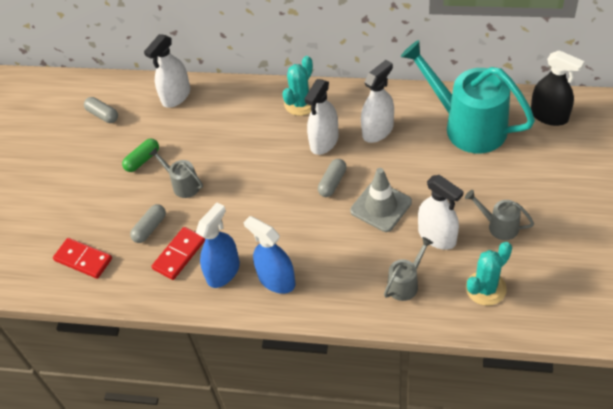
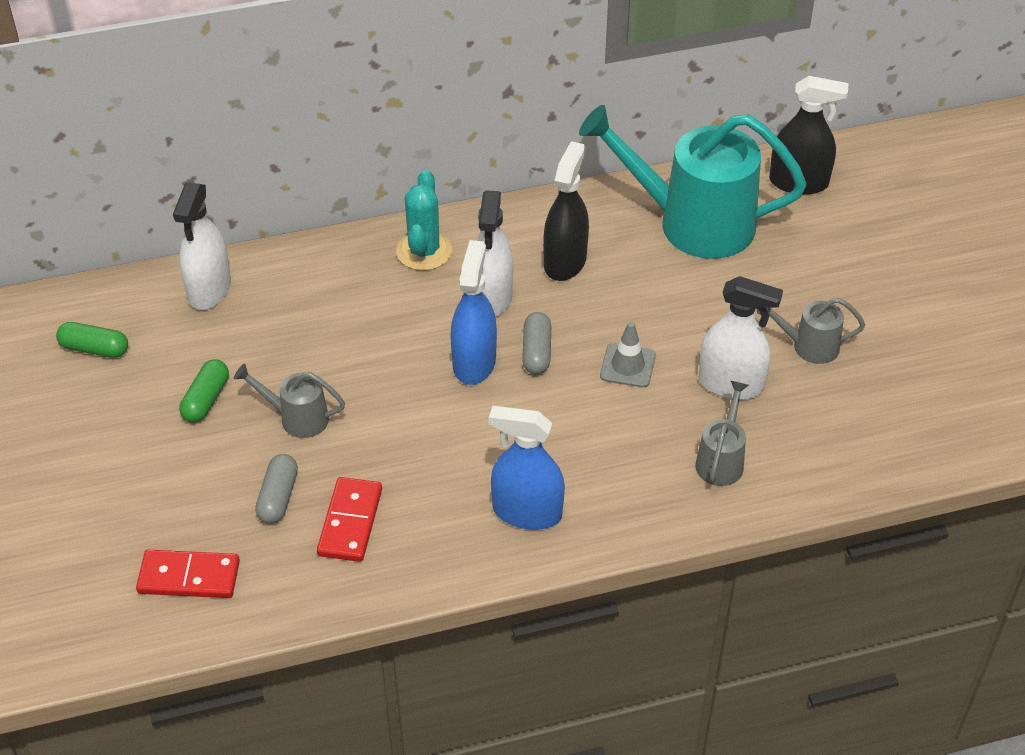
camera: 30 degrees left, 5 degrees down
grey capsule [84,97,118,123] -> green capsule [56,322,128,358]
blue spray bottle [196,203,240,288] -> blue spray bottle moved to [450,240,497,385]
grey traffic cone [350,168,412,232] -> grey traffic cone [600,322,656,388], size x0.65
white spray bottle [361,60,394,143] -> black spray bottle [543,141,589,281]
turquoise cactus [466,242,512,306] -> none

